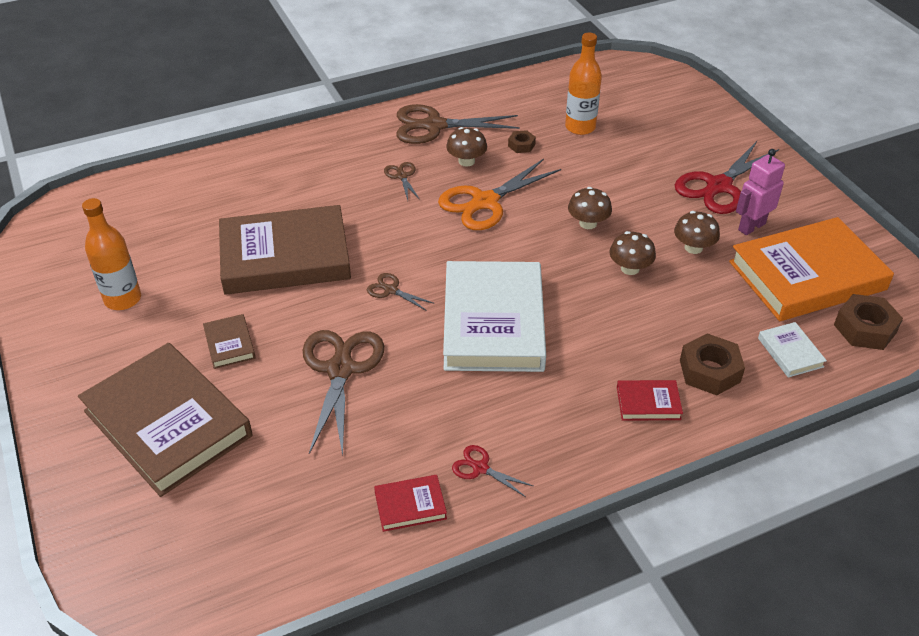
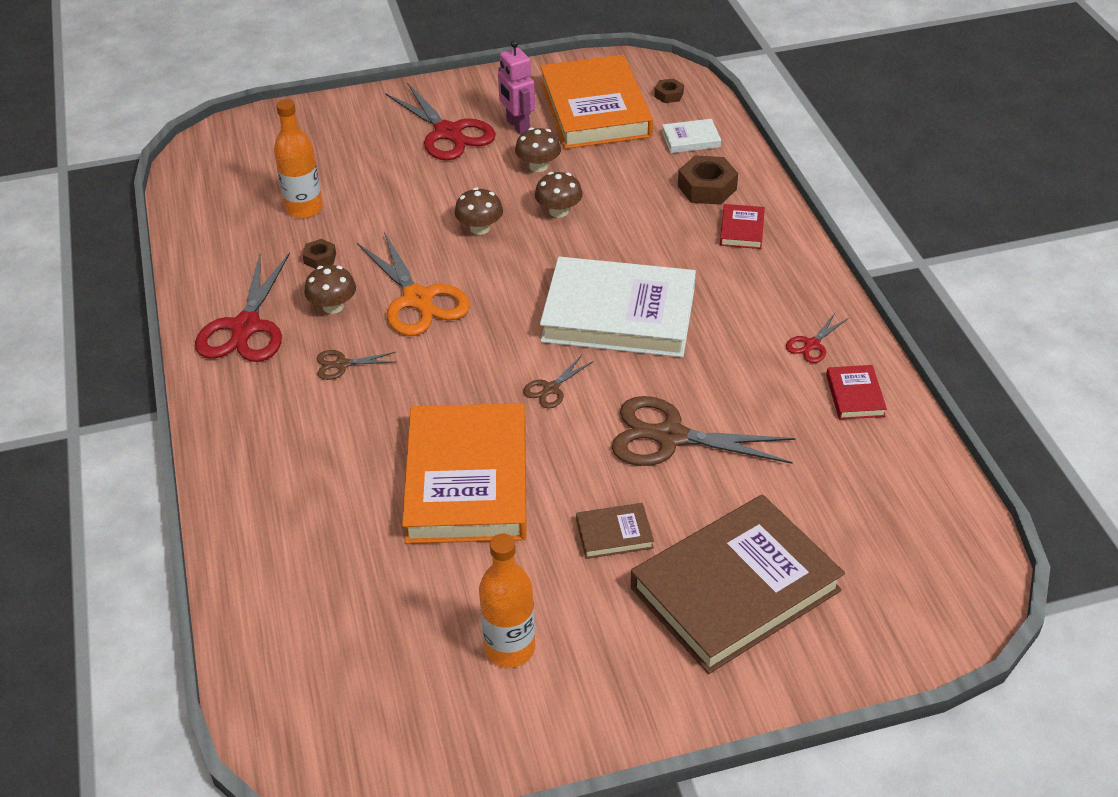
camera: 80 degrees left, 0 degrees up
brown book [219,205,351,295] -> orange book [402,403,527,544]
brown scissors [396,104,520,144] -> red scissors [195,252,290,362]
brown nut [834,294,903,350] -> brown nut [654,78,684,103], size x0.55

